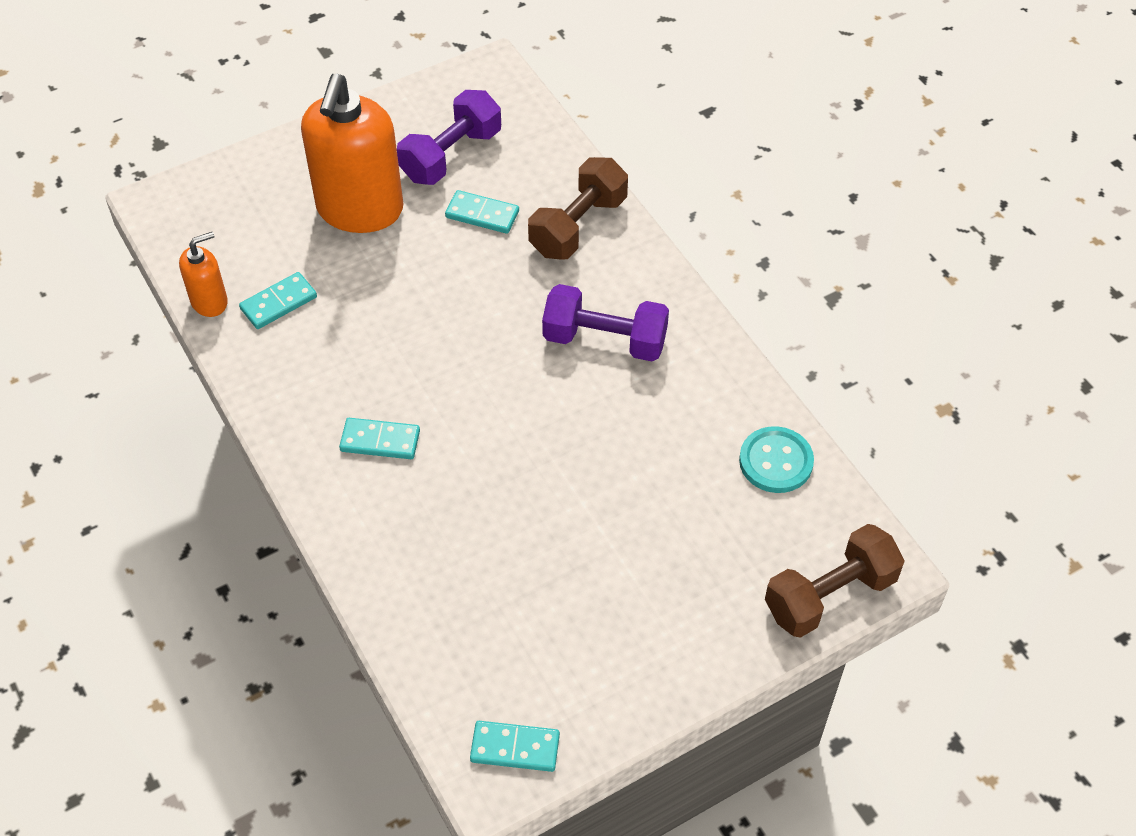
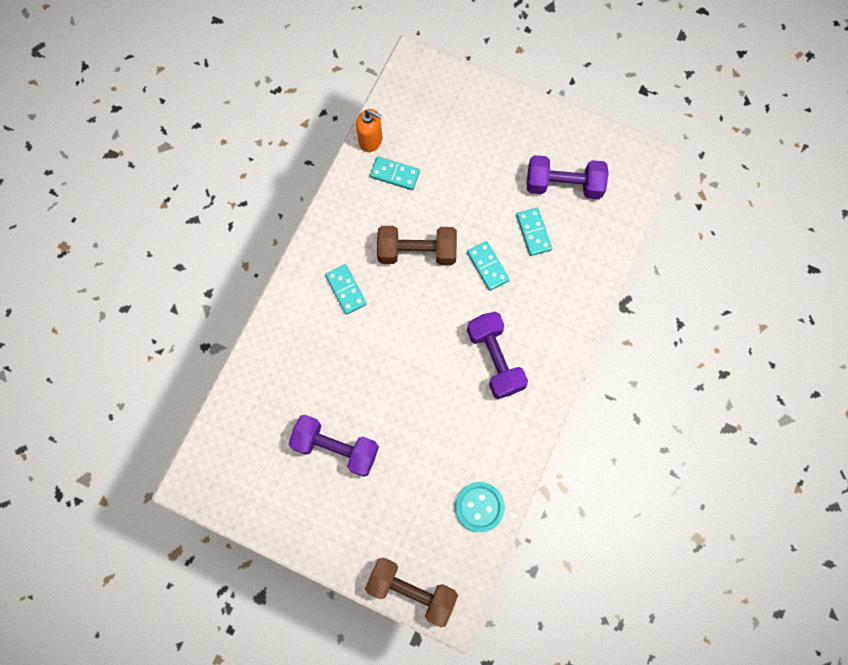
camera: 55 degrees right, 20 degrees up
orange soap dispenser [301,74,403,233] -> none
turquoise domino [470,721,560,772] -> turquoise domino moved to [467,241,510,291]
brown dumbbell [528,157,628,260] -> brown dumbbell moved to [377,226,457,265]
none -> purple dumbbell [289,415,379,477]

